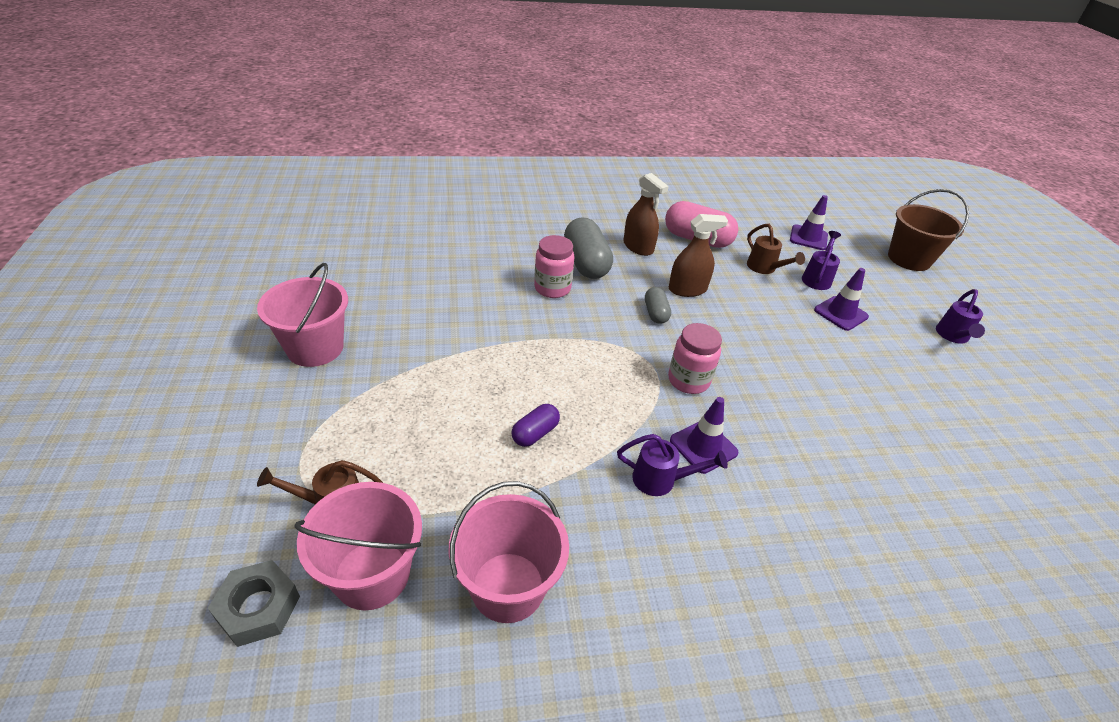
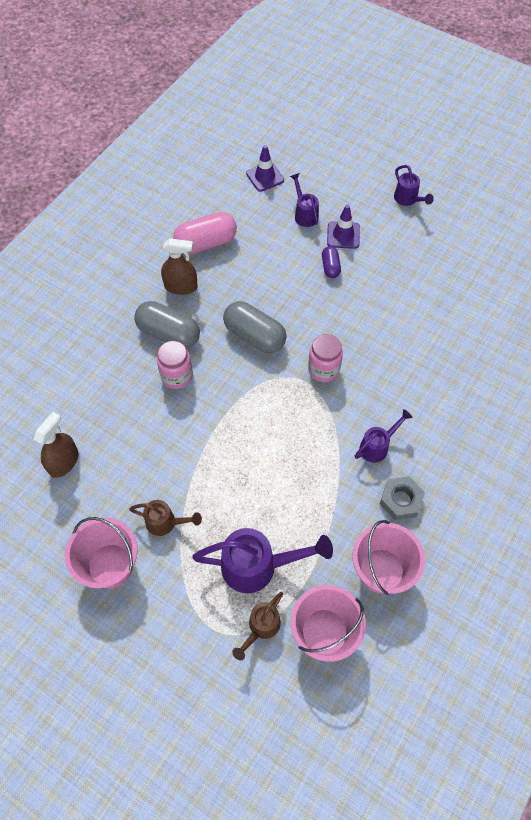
camera: 45 degrees left, 20 degrees up
grey nut [208,560,300,647] -> grey nut moved to [379,476,425,520]
purple capsule [512,404,560,447] -> purple capsule moved to [322,246,341,278]
grey capsule [645,287,671,324] -> grey capsule [223,301,287,353], size x1.88
brown spray bottle [669,214,728,297] -> brown spray bottle moved to [34,412,79,478]
purple traffic cone [670,397,739,474] -> none
brown watering can [747,224,805,274] -> brown watering can moved to [129,500,202,536]
brown bucket [888,189,969,271] -> none
none -> purple watering can [192,528,333,593]

